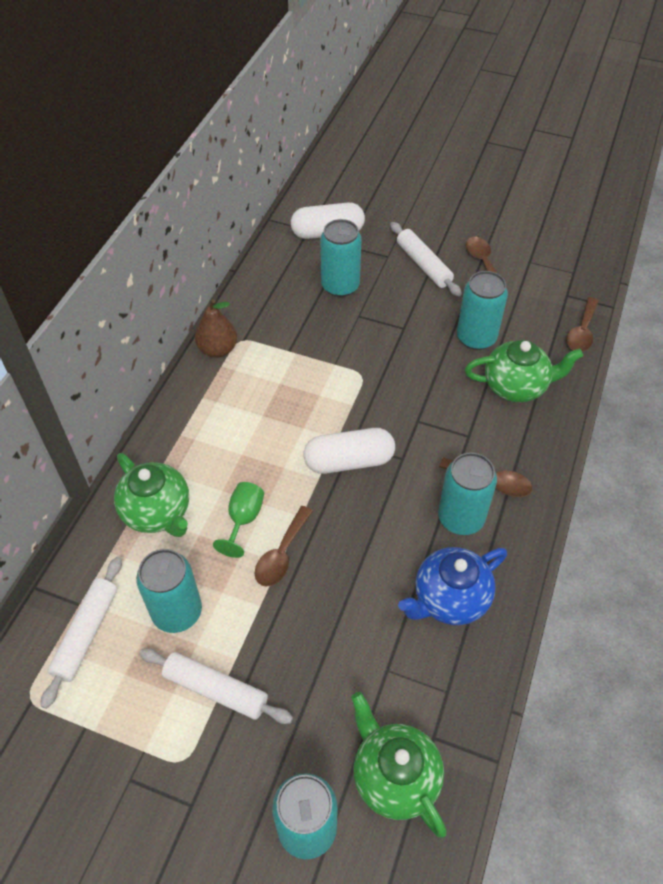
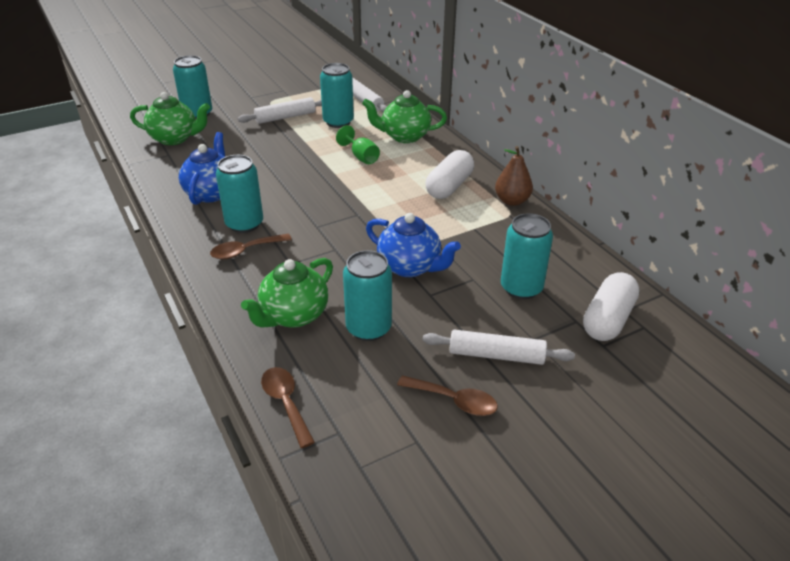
camera: 130 degrees right, 15 degrees down
brown spoon [255,506,313,587] -> none
white capsule [304,428,395,474] -> white capsule moved to [425,150,474,199]
none -> blue teapot [366,213,461,277]

